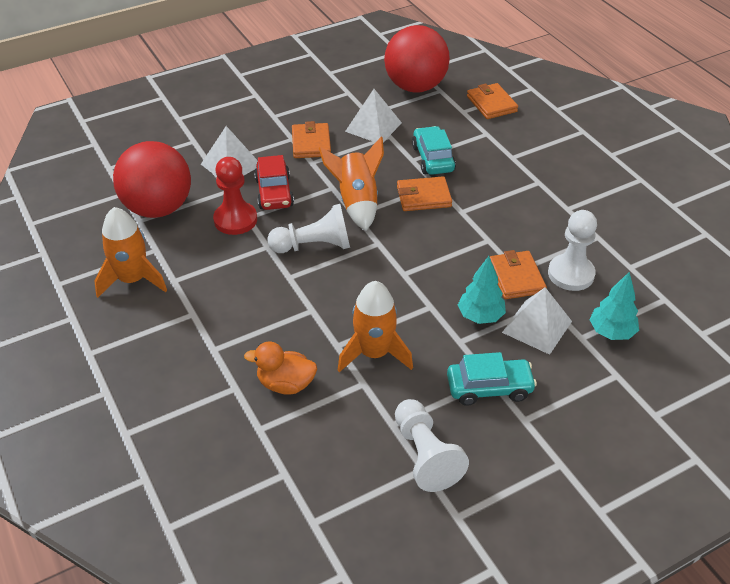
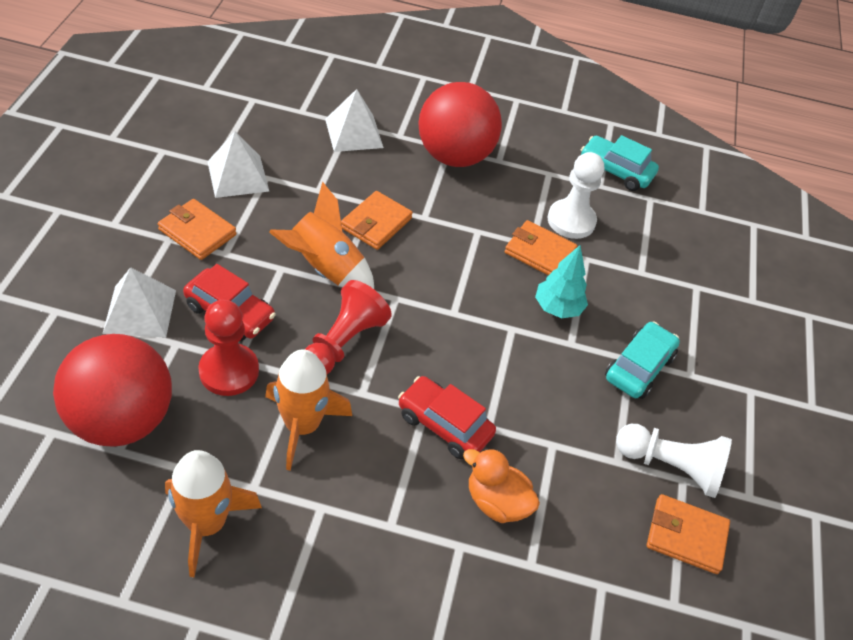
camera: 55 degrees left, 5 degrees up
orange duck [244,342,317,395] -> orange duck turned 75 degrees clockwise [463,448,540,523]
white pawn [267,204,350,253] -> red pawn [305,280,391,374]
orange rocket [338,281,413,372] -> orange rocket moved to [265,349,352,471]
red ball [384,25,450,93] -> red ball moved to [419,82,502,167]
turquoise car [412,126,456,175] -> turquoise car moved to [581,135,659,191]
orange wallet [467,83,518,119] -> orange wallet moved to [647,494,730,574]
white pyramid [502,287,572,355] -> white pyramid moved to [325,89,384,152]
turquoise tree [589,272,639,340] -> none
none -> red car [398,376,496,459]

